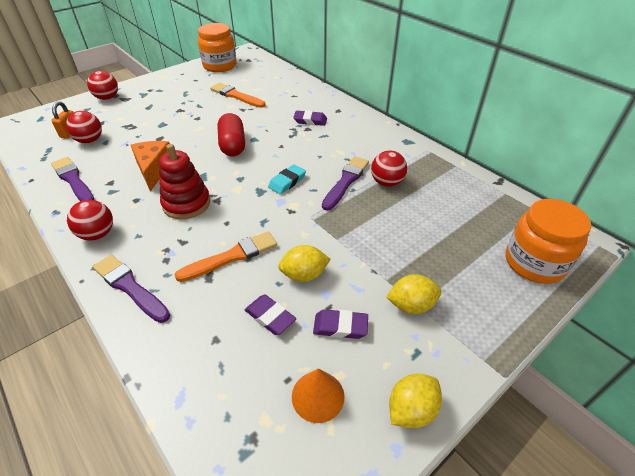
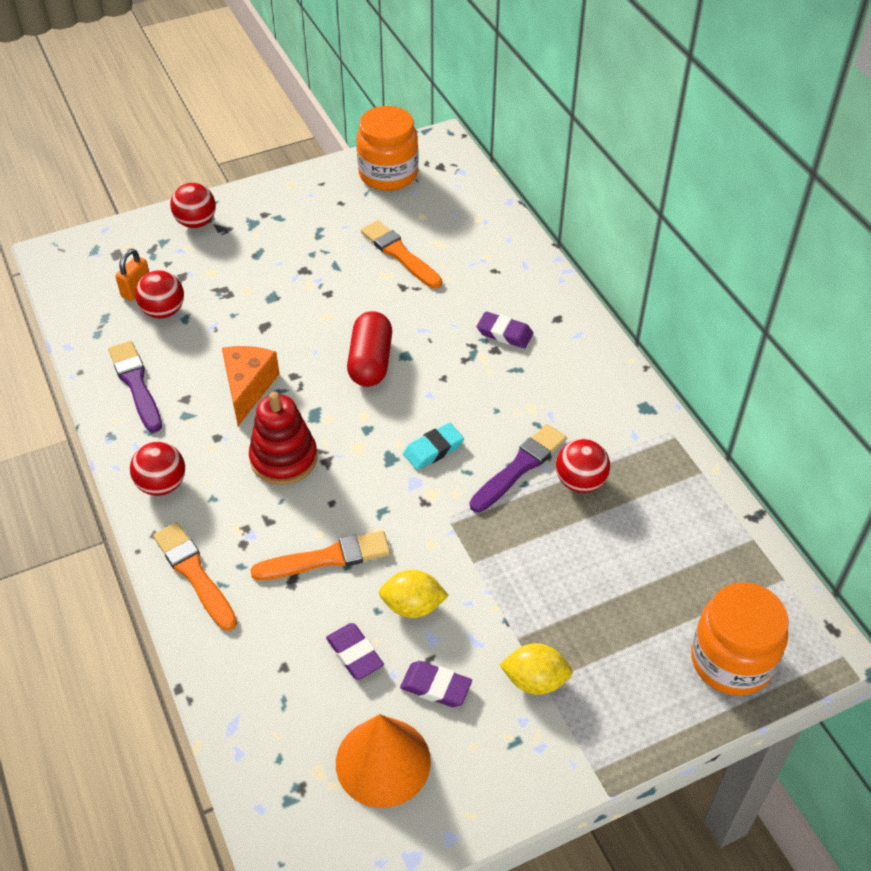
camera: 15 degrees right, 5 degrees up
purple brush [93,255,170,323] -> orange brush [153,522,237,631]
orange cone [292,369,345,423] -> orange cone [336,714,431,808], size x1.55
yellow lemon [389,374,442,428] -> none

